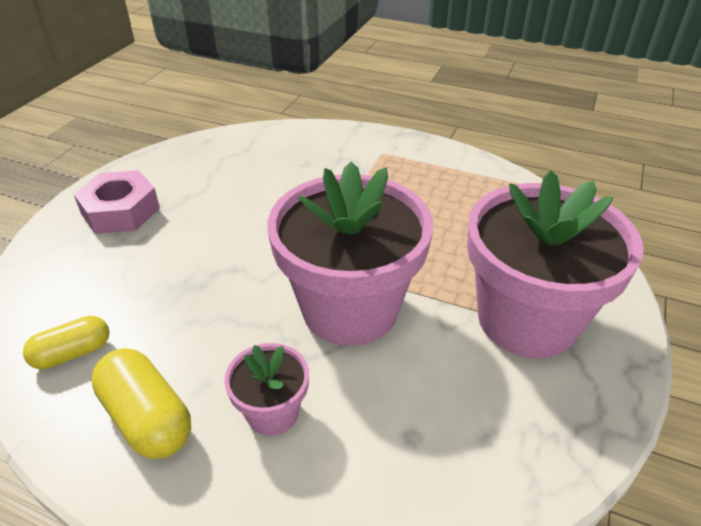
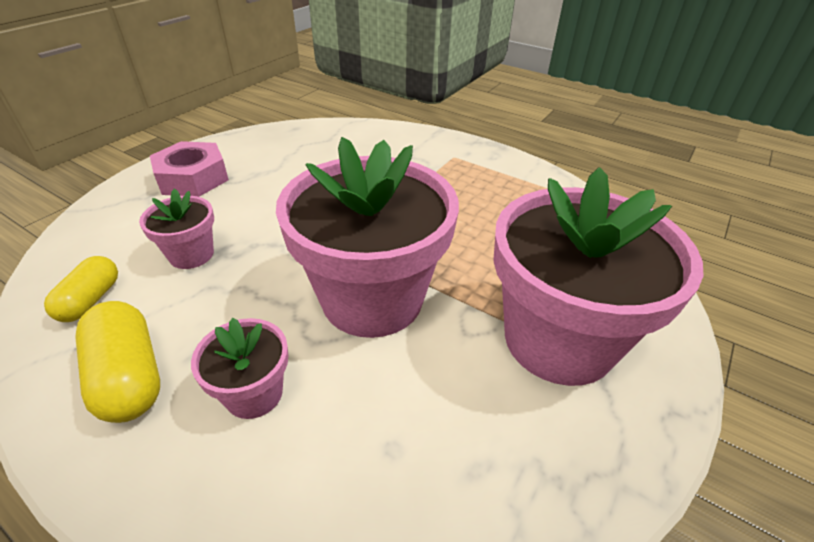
camera: 10 degrees right, 0 degrees up
yellow capsule [23,316,109,369] -> yellow capsule turned 60 degrees counterclockwise [44,256,118,322]
none -> pink flower pot [139,188,214,269]

